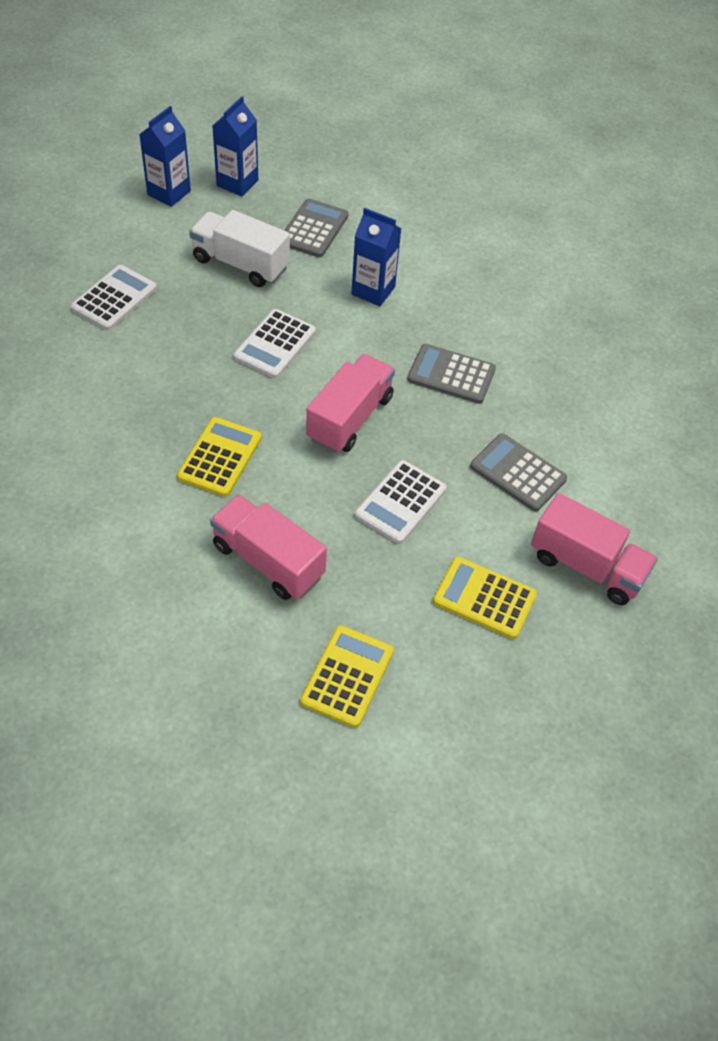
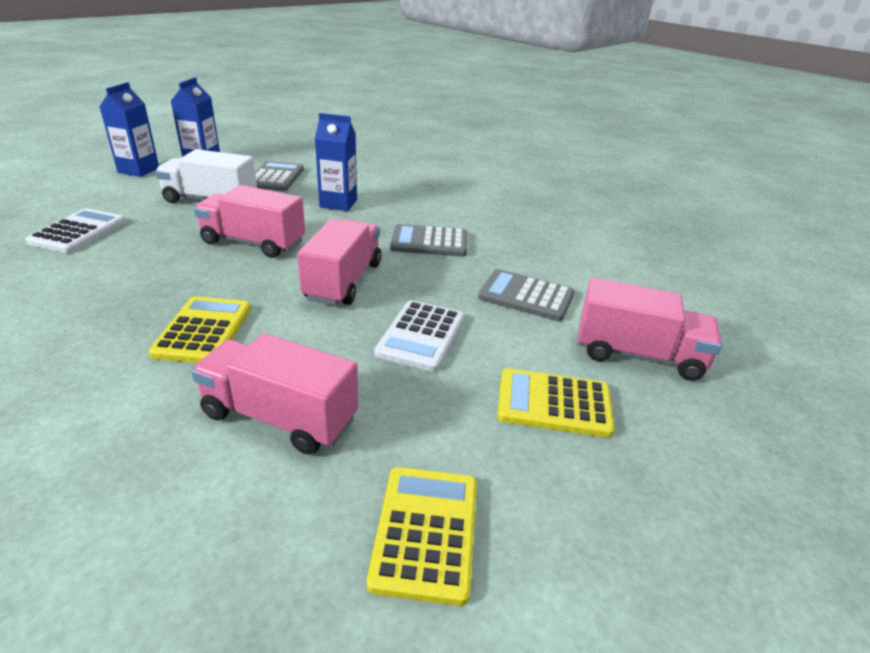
camera: 15 degrees left, 20 degrees down
white calculator [234,309,316,378] -> pink truck [194,185,305,258]

